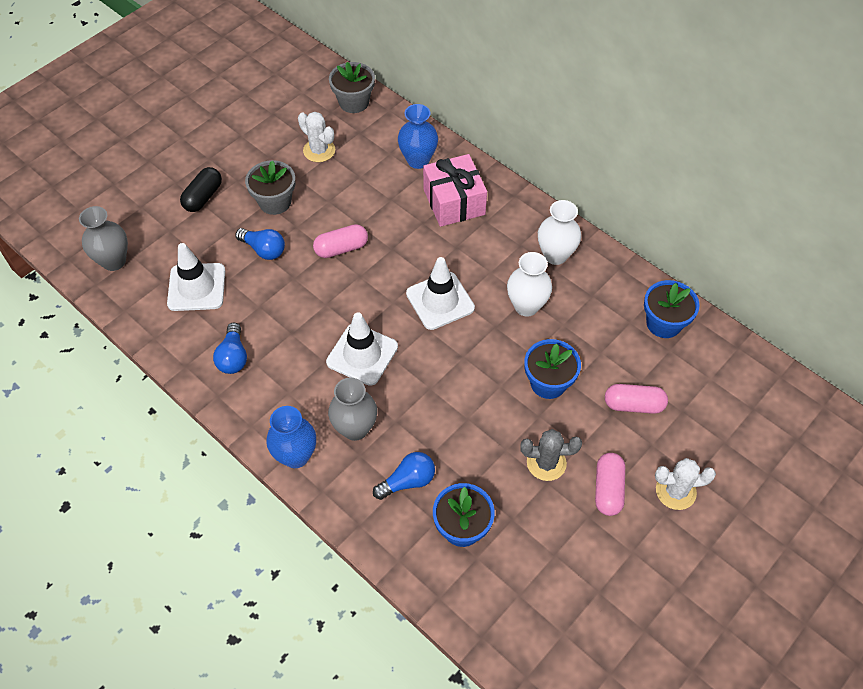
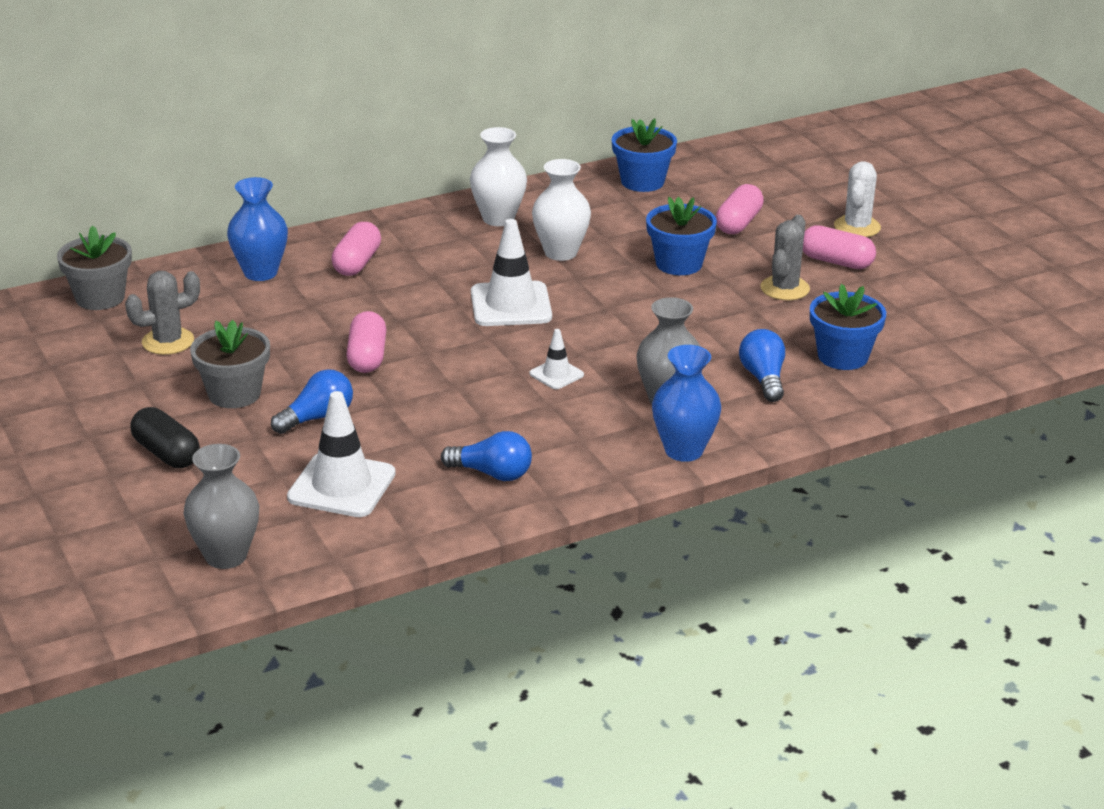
camera: 70 degrees left, 25 degrees down
white cactus [298,112,335,162] -> grey cactus [125,271,200,355]
white traffic cone [326,312,398,386] -> white traffic cone [529,329,584,389], size x0.52
pink gift [423,154,487,227] -> pink capsule [331,222,381,276]

